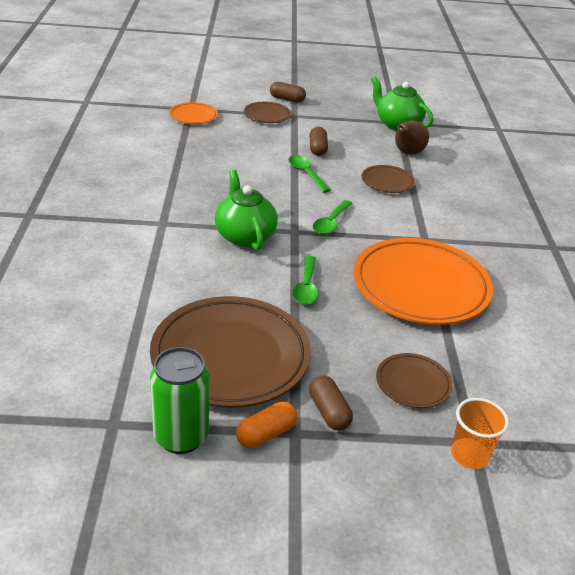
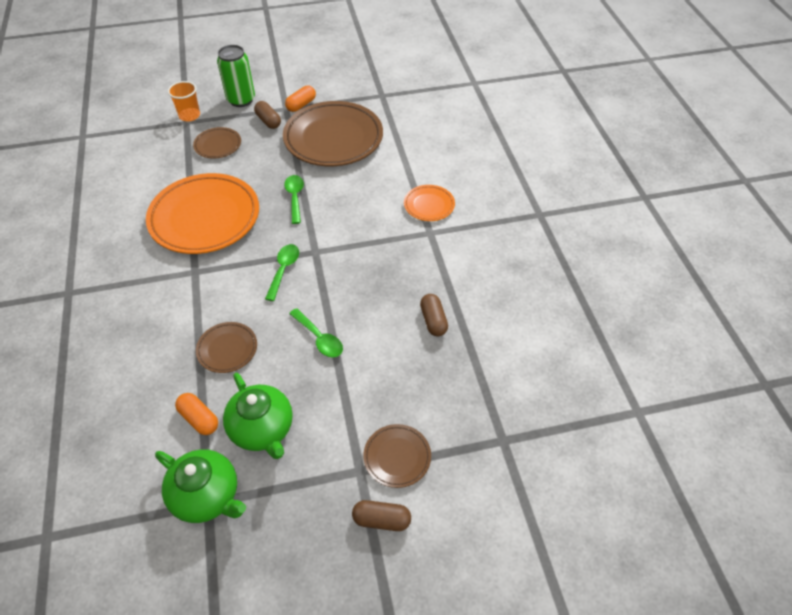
camera: 170 degrees right, 15 degrees up
green can [150,347,209,454] -> green can moved to [217,45,255,107]
orange plate [169,102,218,124] -> orange plate moved to [404,185,455,221]
green teapot [215,170,278,250] -> green teapot moved to [223,373,293,459]
brown capsule [309,127,328,156] -> brown capsule moved to [420,294,448,336]
brown pear [395,121,429,155] -> orange capsule [175,393,218,435]

